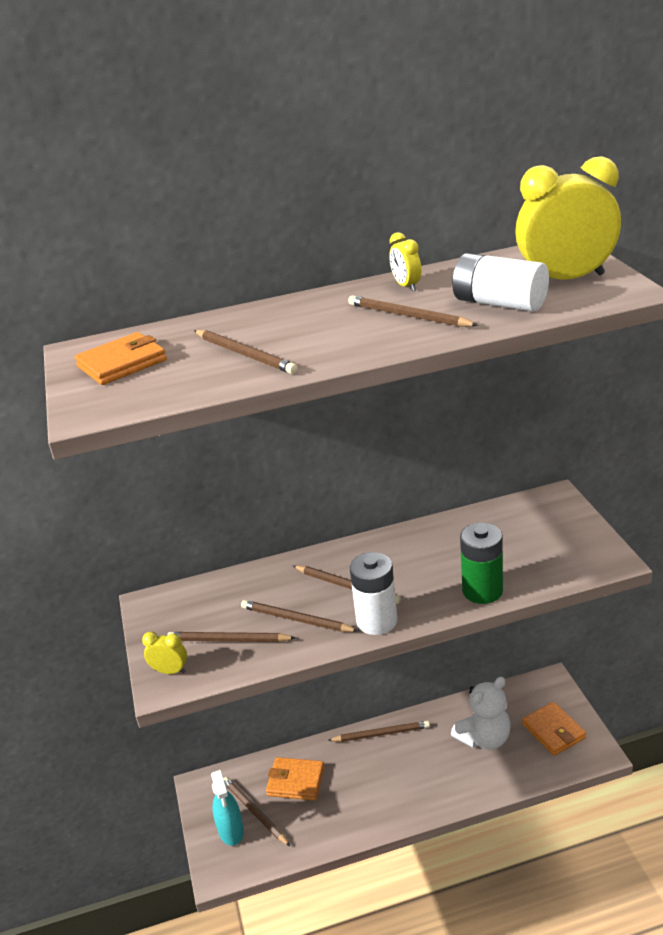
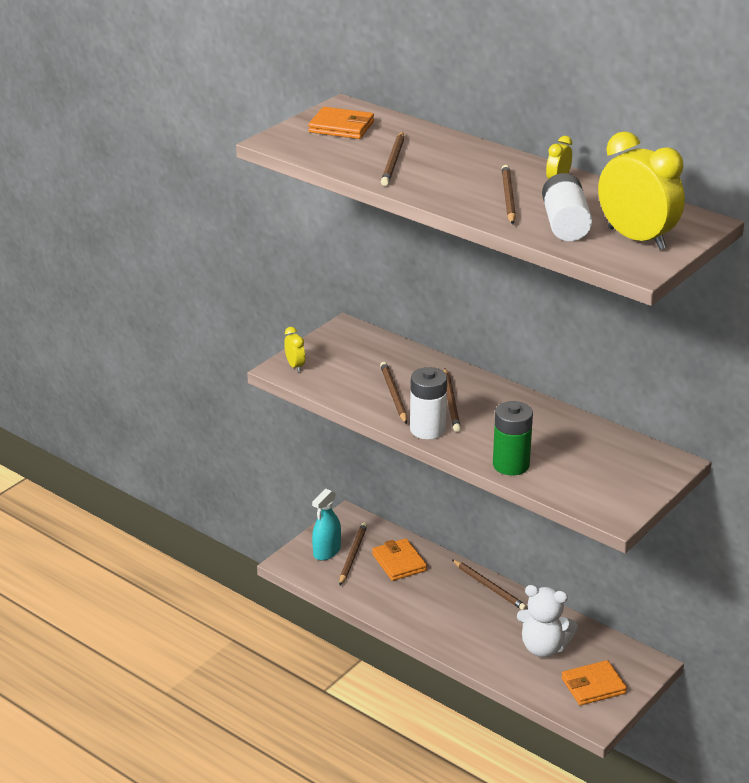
camera: 50 degrees right, 0 degrees up
brown pencil [167,632,296,642] -> none
orange wallet [522,702,586,756] -> orange wallet turned 45 degrees clockwise [562,660,627,705]

